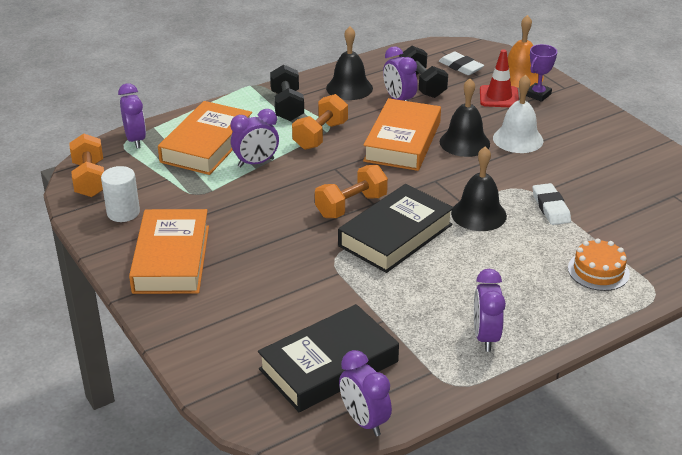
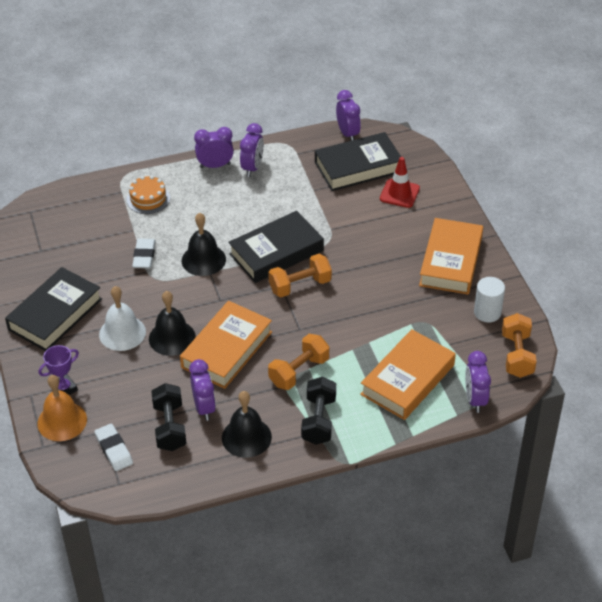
camera: 165 degrees left, 10 degrees up
purple clock [230,109,279,167] -> purple clock moved to [194,127,234,168]
red traffic cone [480,49,519,107] -> red traffic cone moved to [380,157,420,208]
none -> black book [5,267,102,351]

